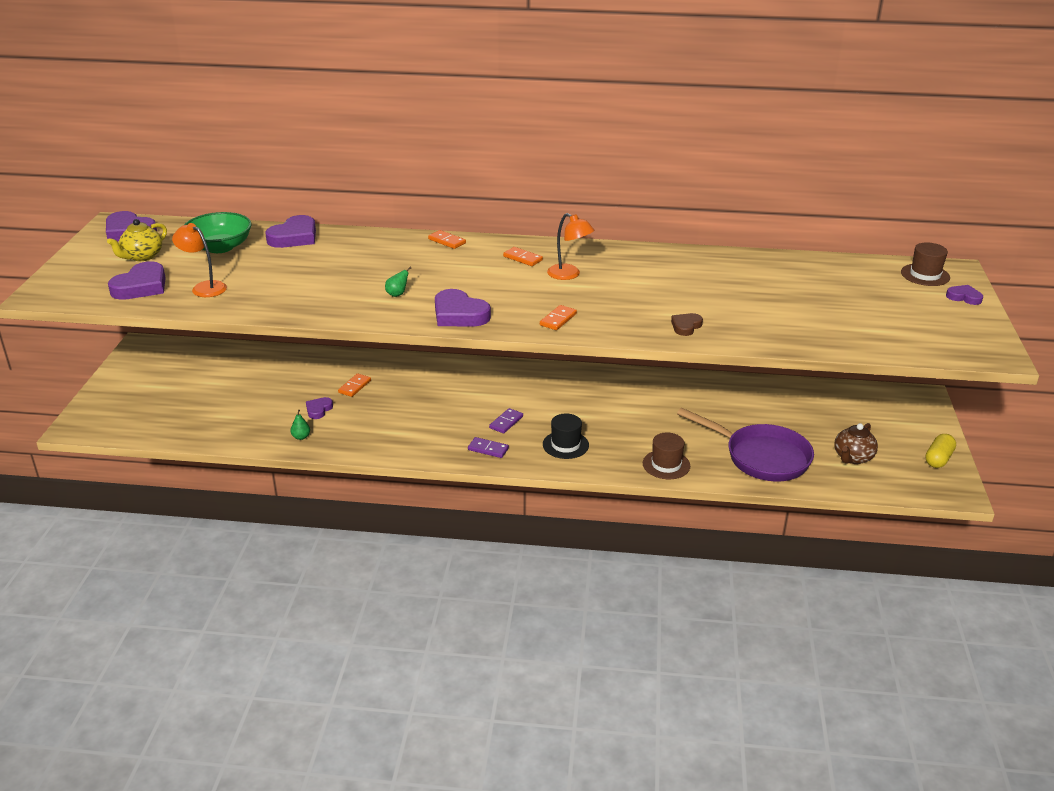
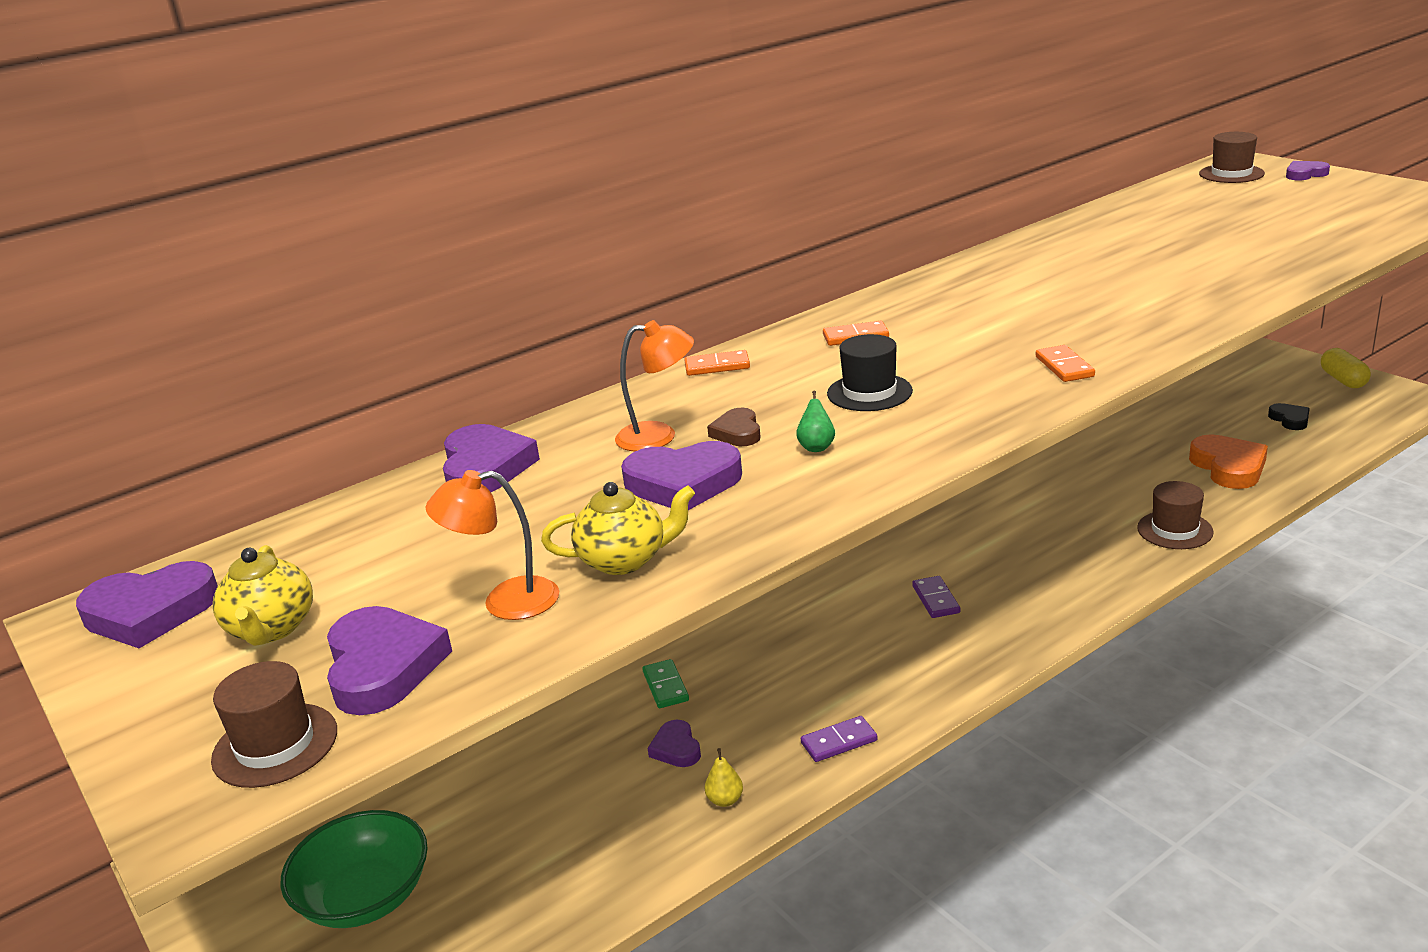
camera: 40 degrees left, 5 degrees down
green bowl [184,212,252,253] -> green bowl moved to [280,810,428,928]
green pear [291,410,310,440] -> yellow pear [705,748,743,807]
orange domino [338,373,371,397] -> green domino [642,659,689,708]
purple heart [435,289,491,326] -> purple heart moved to [621,441,742,510]
purple domino [468,437,509,458] -> purple domino moved to [801,716,877,762]
black hat [543,414,589,459] -> black hat moved to [827,334,913,411]
orange lamp [547,213,594,280] -> orange lamp moved to [615,320,694,451]
brown heart [671,313,703,336] -> brown heart moved to [707,408,761,446]
purple pan [677,408,814,481] -> orange heart [1189,434,1268,489]
brown teapot [834,423,878,464] -> black heart [1268,403,1310,430]
none -> brown hat [211,661,337,788]
none -> yellow teapot [541,482,695,575]

